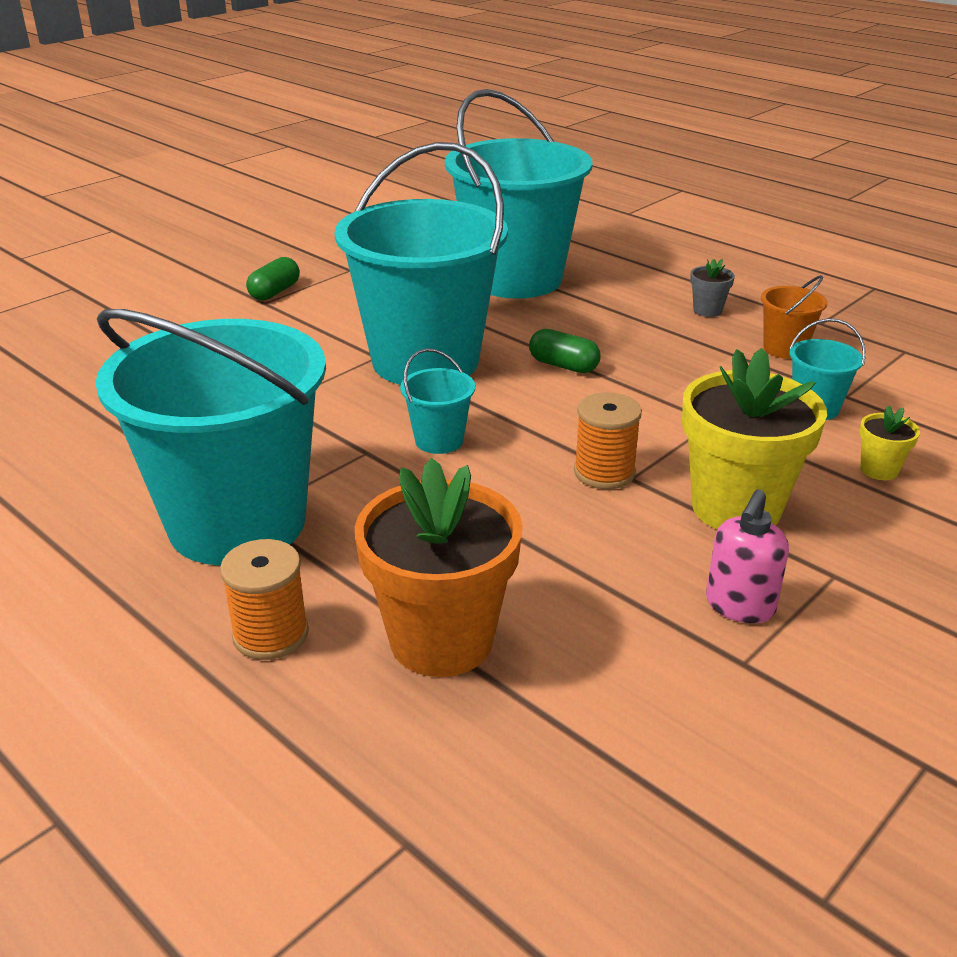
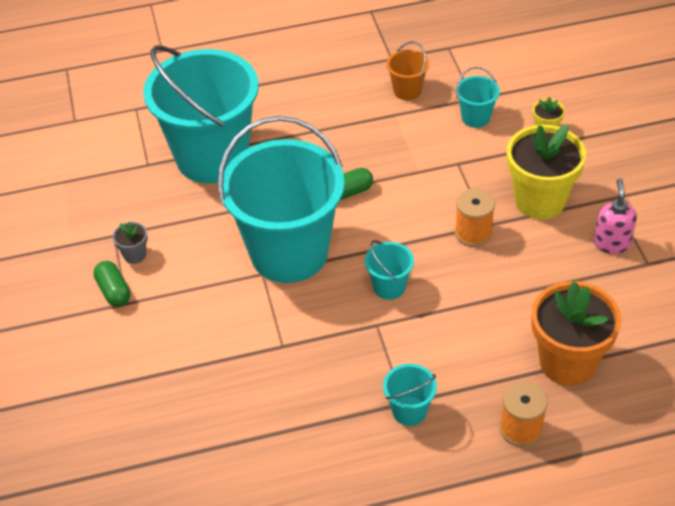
camera: 55 degrees left, 15 degrees up
turquoise bucket [95,309,326,565] -> turquoise bucket [383,364,437,426], size x0.40
grey flower pot [690,259,735,317] -> grey flower pot moved to [113,222,148,264]
pink soap dispenser [706,489,789,623] -> pink soap dispenser turned 150 degrees counterclockwise [594,178,637,254]

